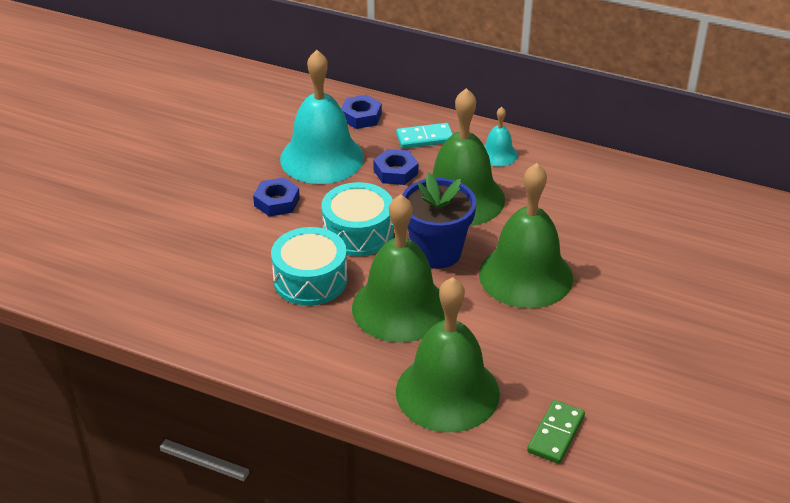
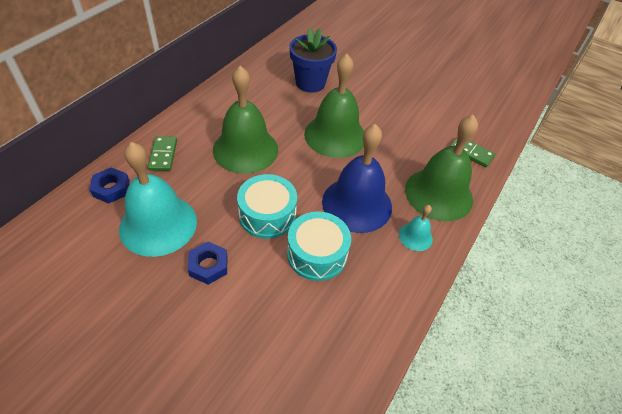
camera: 85 degrees left, 10 degrees up
green bell [352,194,445,343] -> blue bell [322,124,392,233]
blue nut [373,149,418,185] -> none
turquoise domino [396,123,453,149] -> green domino [148,136,177,171]
blue flower pot [402,172,476,269] -> blue flower pot moved to [290,28,337,93]
turquoise bell [484,107,518,167] -> turquoise bell moved to [399,205,433,251]

